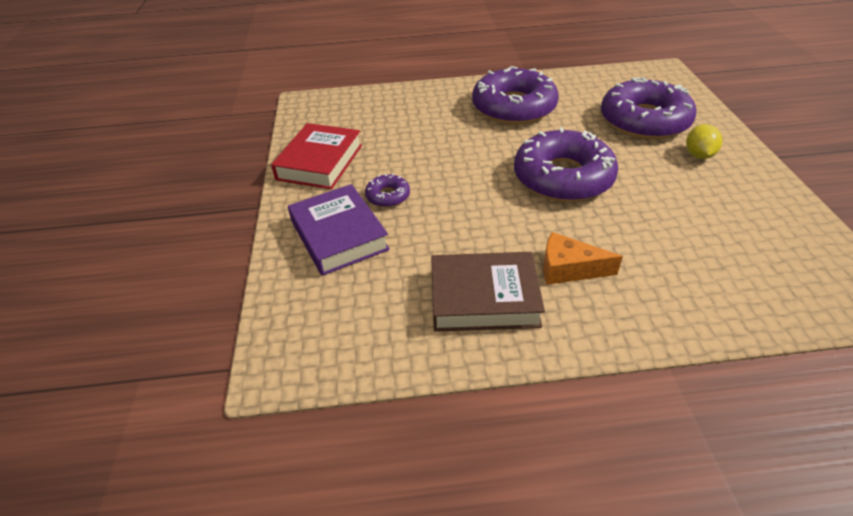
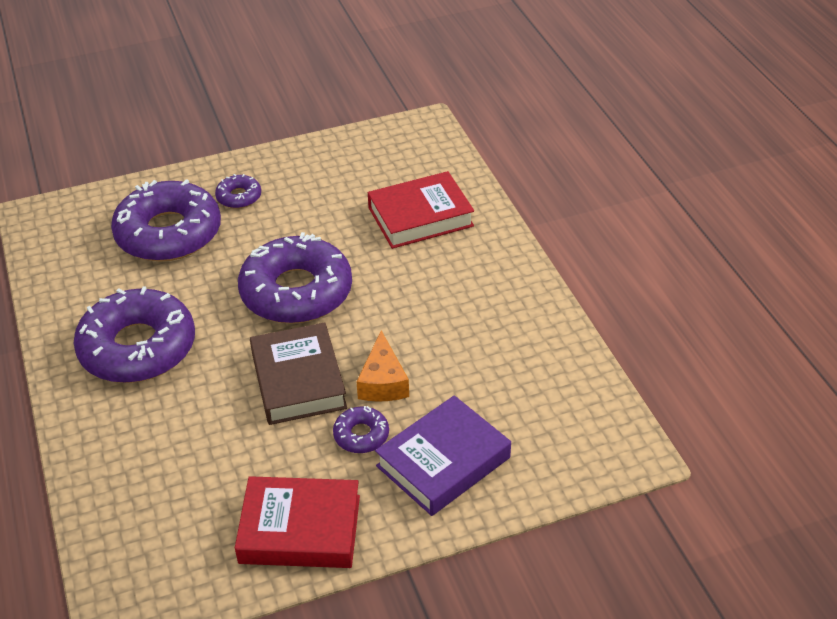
camera: 105 degrees left, 0 degrees up
brown book [431,252,545,332] -> brown book moved to [250,322,347,425]
orange cheese [543,232,623,285] -> orange cheese moved to [356,330,409,402]
yellow lemon [686,124,722,159] -> purple donut [215,174,261,209]
none -> red book [368,171,474,249]

